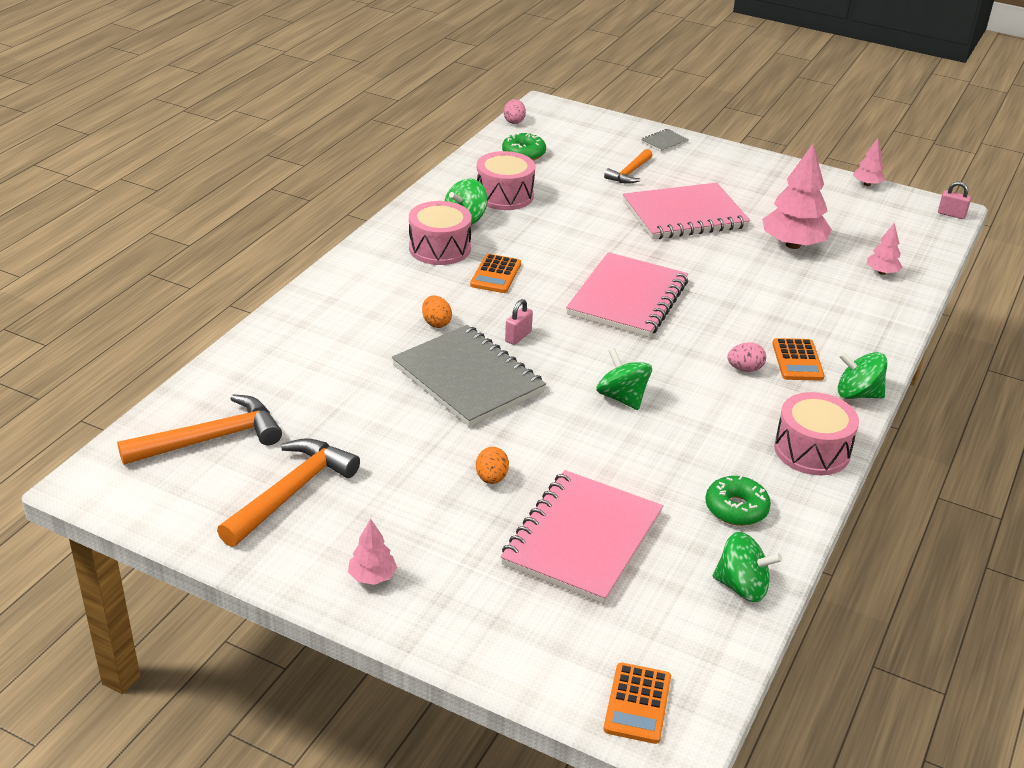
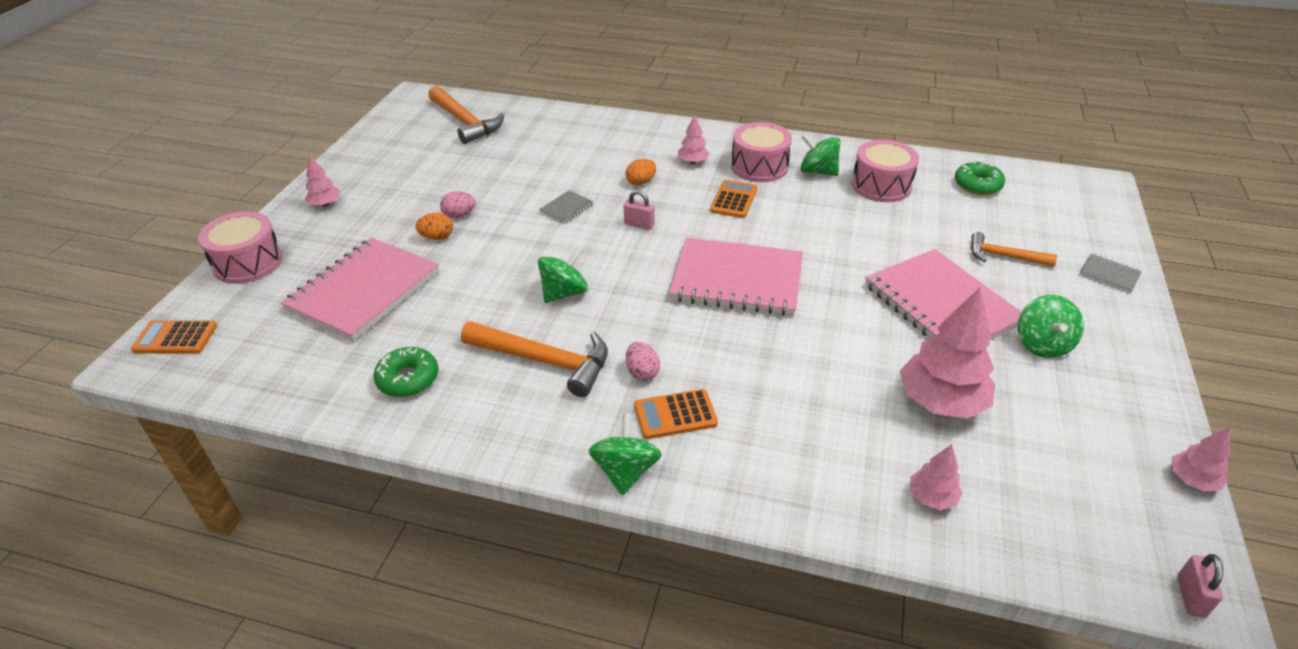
camera: 80 degrees right, 5 degrees up
orange hammer [217,438,360,547] -> orange hammer moved to [461,321,608,397]
grey notebook [392,325,546,427] -> grey notebook [539,190,594,224], size x0.41
orange calculator [470,254,521,293] -> orange calculator turned 105 degrees clockwise [710,180,757,218]
pink notebook [500,470,663,604] -> pink notebook turned 75 degrees counterclockwise [281,238,439,341]
pink egg [504,99,526,124] -> pink egg moved to [440,191,476,218]
green spinning top [713,532,782,602] -> green spinning top moved to [1018,295,1084,358]
pink drum [774,392,859,475] -> pink drum moved to [198,211,283,284]
none -> pink tree [678,115,710,164]

